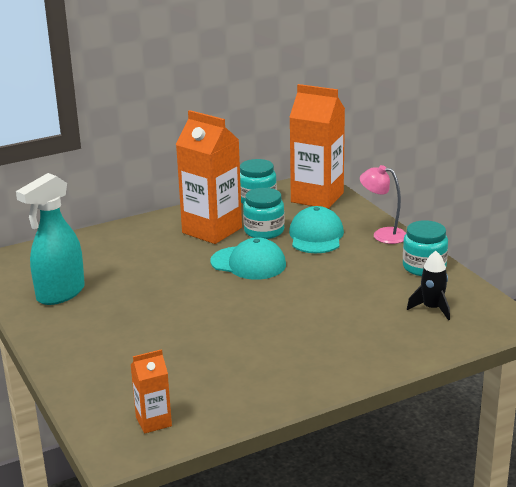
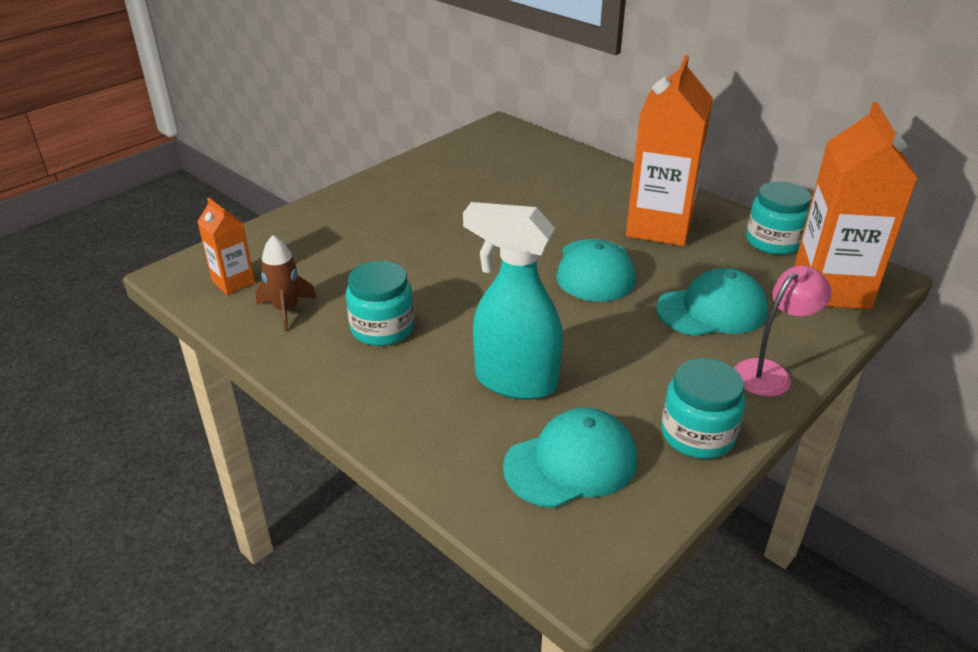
camera: 70 degrees right, 10 degrees up
turquoise spray bottle [16,173,85,305] -> turquoise spray bottle moved to [463,202,563,400]
turquoise jar [243,188,285,239] -> turquoise jar moved to [346,261,414,346]
pink lamp [360,165,406,244] -> pink lamp turned 45 degrees clockwise [734,265,832,397]
black rocket [407,251,450,320] -> turquoise cap [503,408,637,508]
none -> brown rocket [255,235,317,331]

